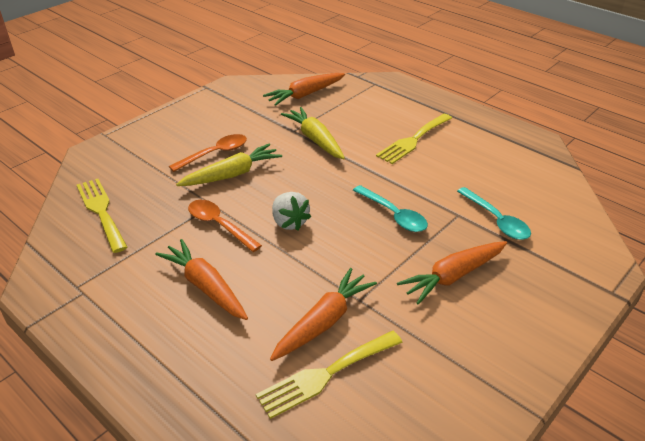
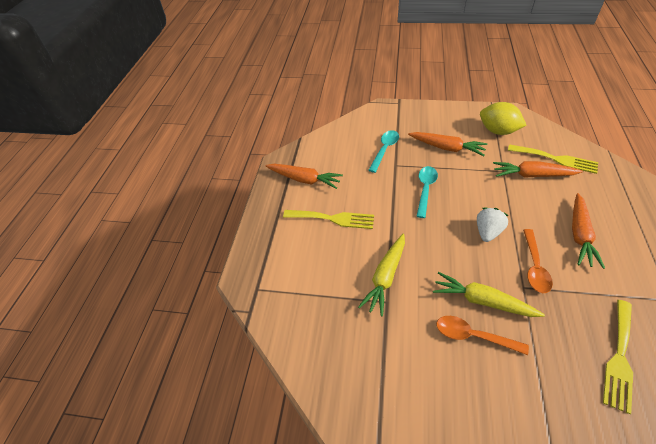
camera: 120 degrees left, 10 degrees up
orange carrot [263,73,345,106] -> orange carrot moved to [265,164,343,189]
none -> yellow lemon [480,102,526,135]

